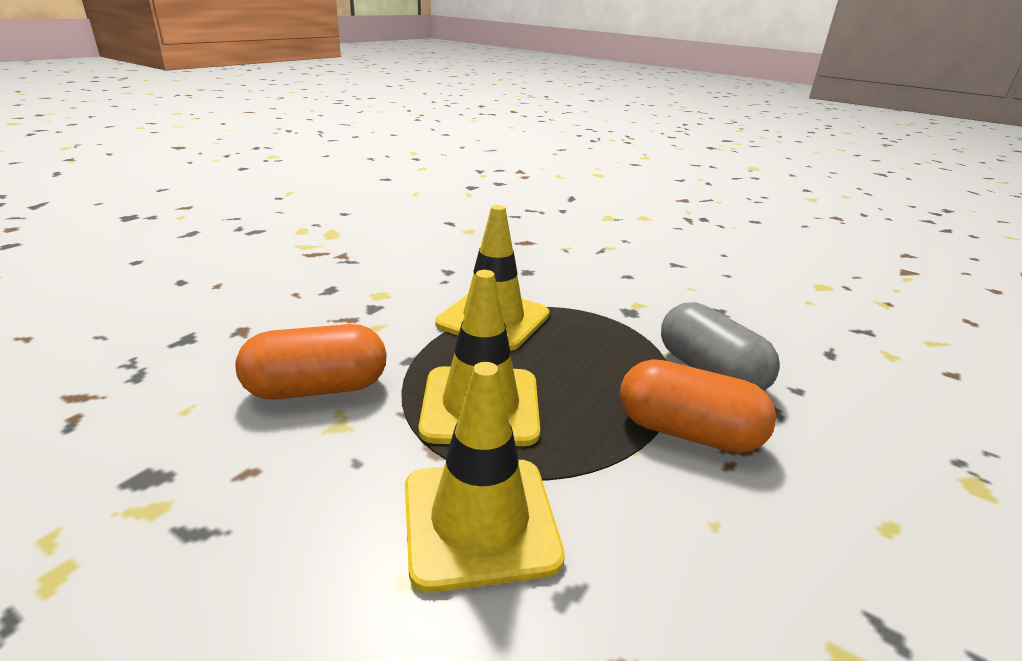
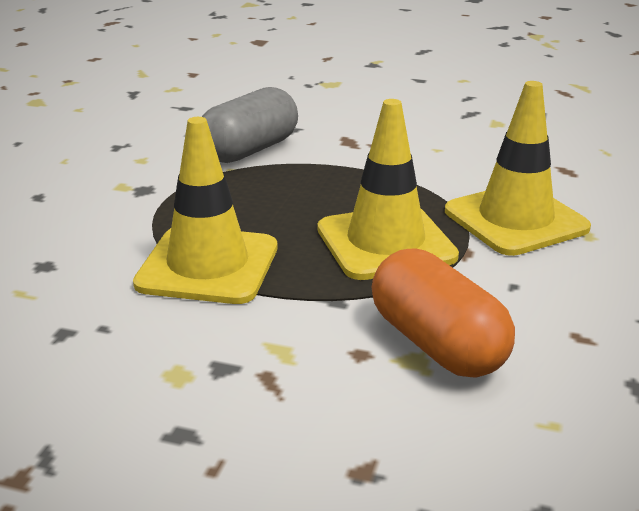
camera: 105 degrees left, 0 degrees up
orange capsule [620,359,776,453] -> none

